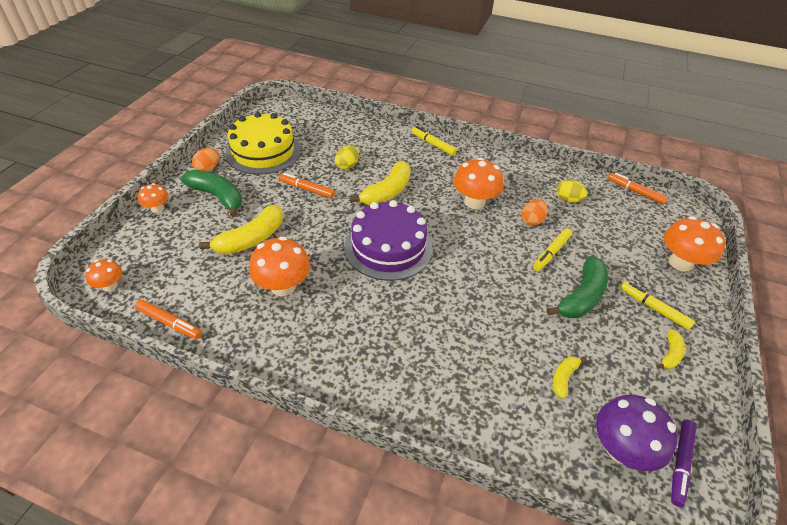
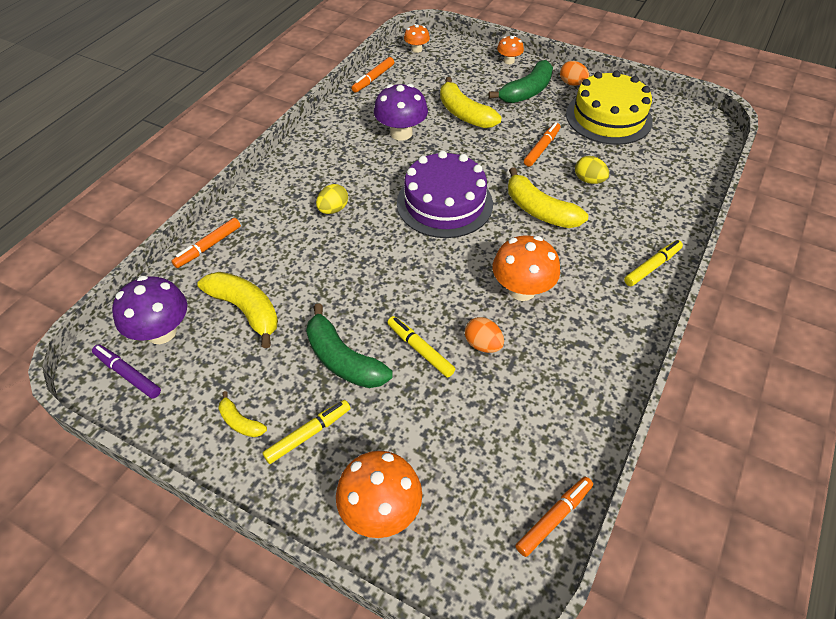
camera: 100 degrees right, 5 degrees up
orange mushroom [249,236,310,296] -> purple mushroom [374,84,428,140]
yellow banana [553,356,587,399] -> yellow banana [197,272,278,348], size x1.94
yellow egg [556,180,588,203] -> yellow egg moved to [316,184,348,214]
none -> orange marker [172,218,241,268]

